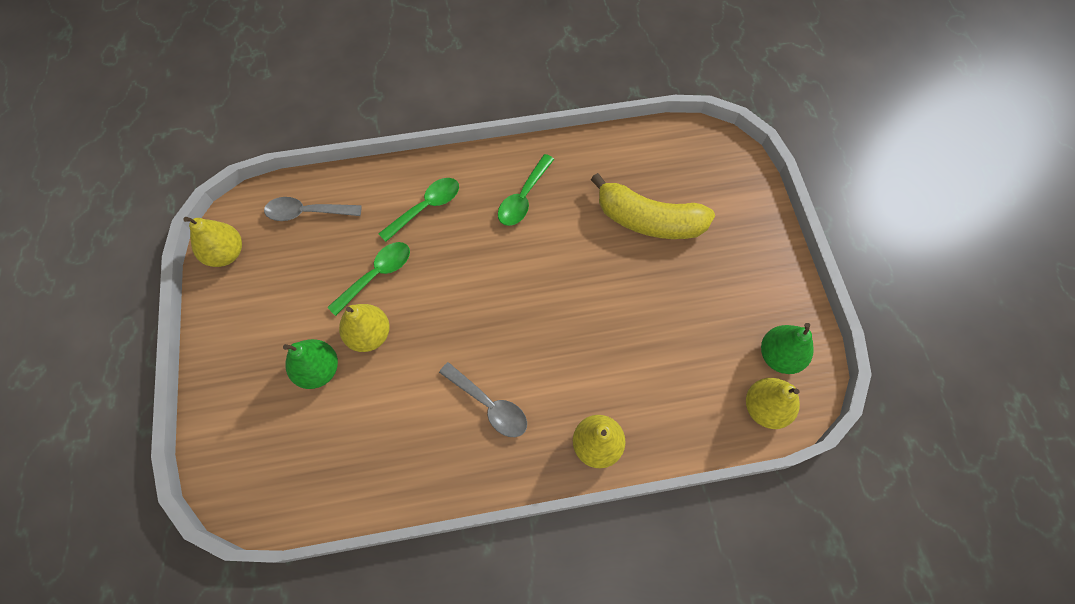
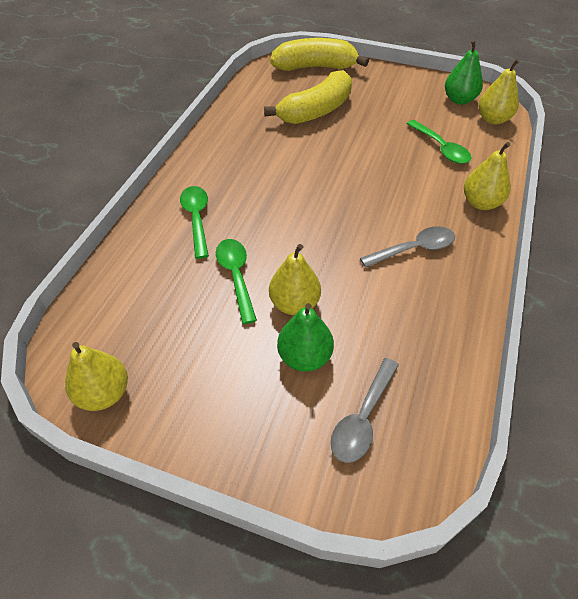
camera: 60 degrees left, 15 degrees down
grey spoon [264,197,362,221] -> grey spoon moved to [330,358,399,463]
green spoon [498,154,554,226] -> green spoon moved to [407,120,472,164]
none -> yellow banana [270,38,369,71]

